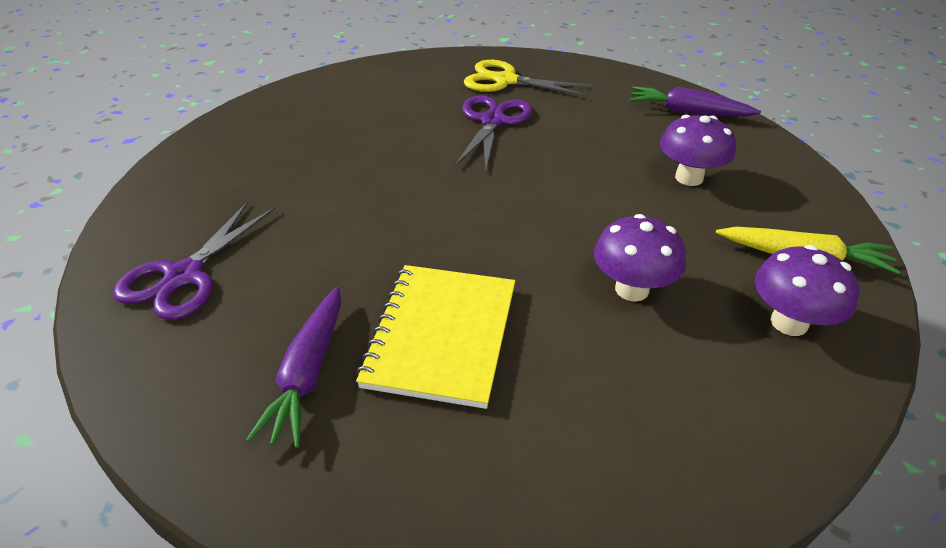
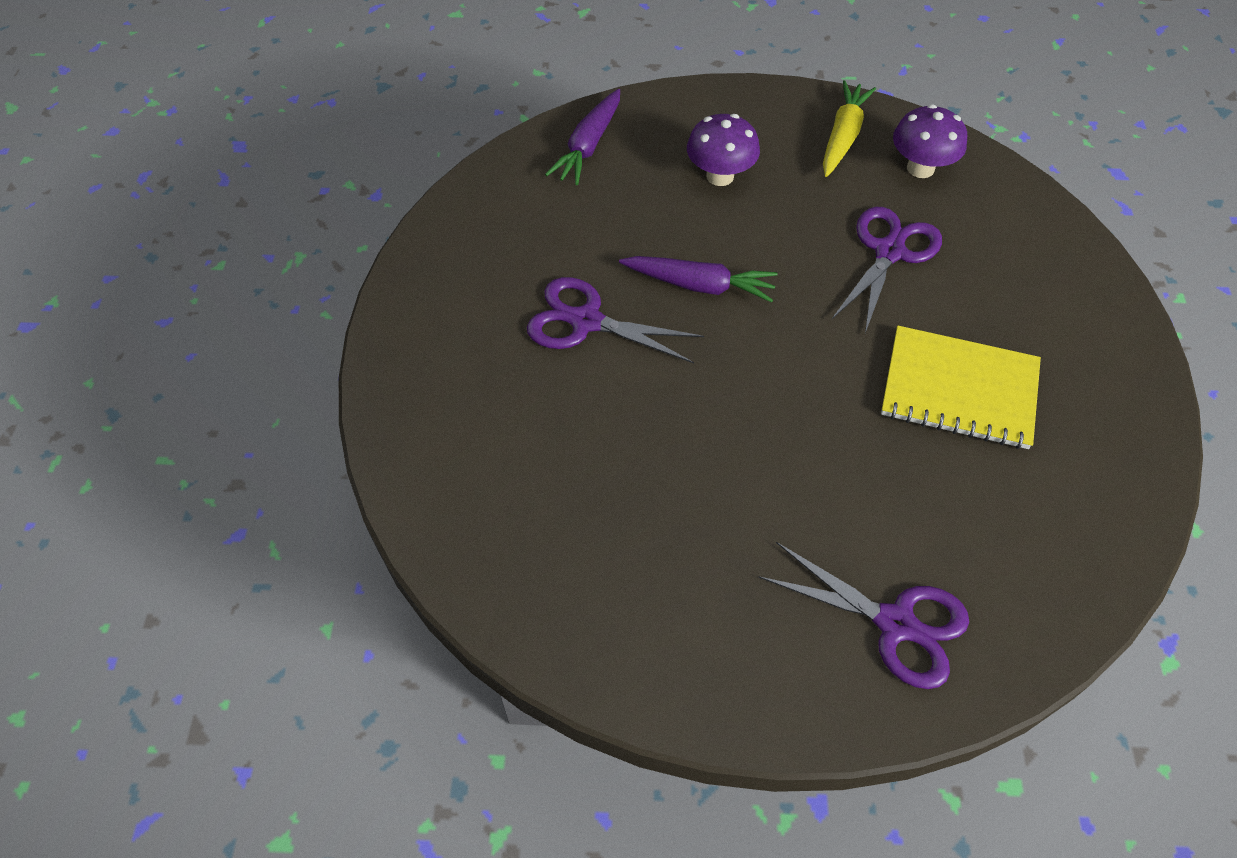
camera: 85 degrees left, 15 degrees up
purple carrot [245,287,341,448] -> purple carrot moved to [619,256,778,302]
yellow scissors [464,60,592,96] -> none
purple mushroom [594,214,686,302] -> purple scissors [832,207,942,333]

